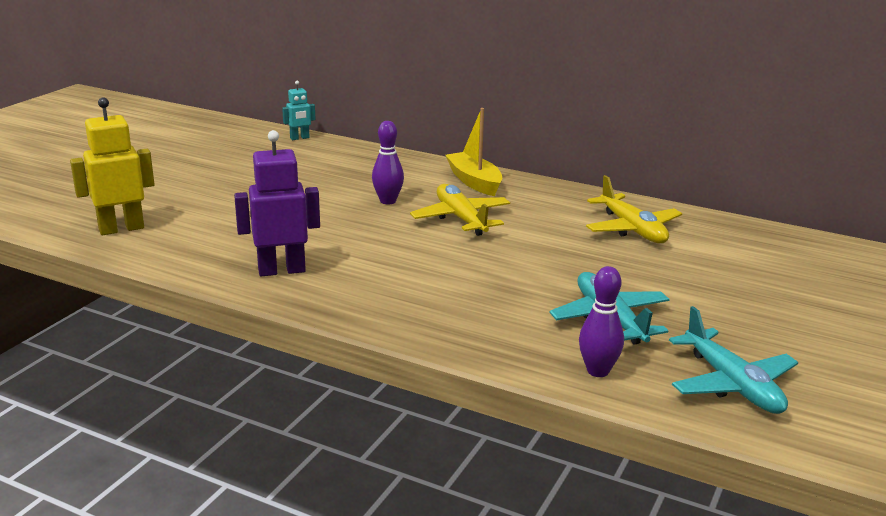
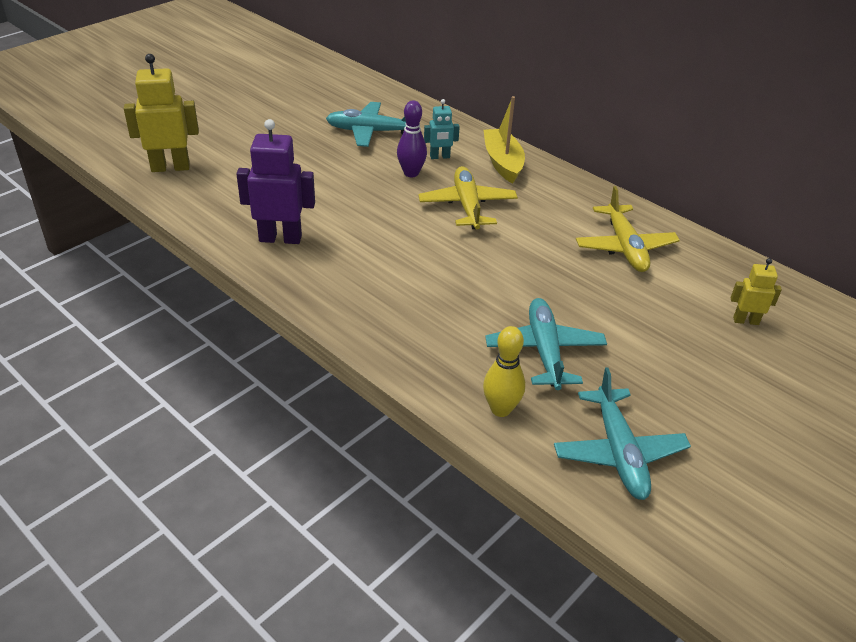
camera: 15 degrees right, 15 degrees up
turquoise robot [282,80,316,140] -> turquoise robot moved to [424,99,460,159]
purple bowling pin [579,266,624,377] -> yellow bowling pin [483,326,525,417]
none -> turquoise plane [326,102,406,147]
none -> yellow robot [730,258,782,325]

